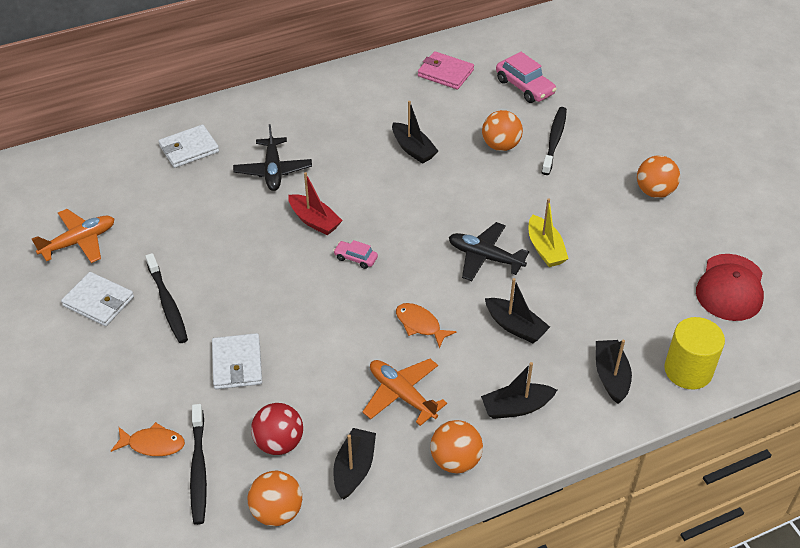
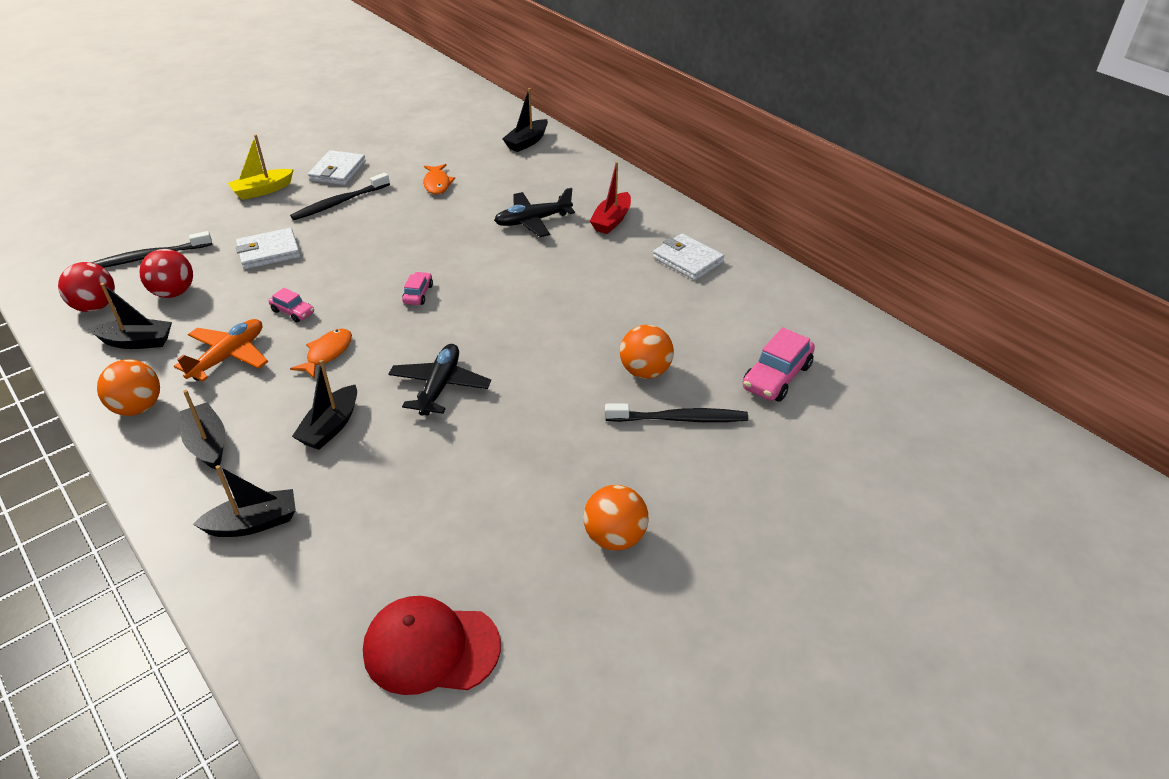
camera: 75 degrees right, 5 degrees down
orange plane [32,209,114,263] -> none
orange fish [111,422,185,456] -> orange fish moved to [423,164,455,194]
white wallet [159,124,219,168] -> white wallet moved to [653,233,724,280]
orange ball [248,471,302,526] -> red ball [58,262,115,312]
red boat [288,172,343,235] -> red boat moved to [590,162,631,234]
black boat [392,101,438,164] -> black boat moved to [502,88,548,152]
pink wallet [418,51,474,89] -> none
yellow boat [529,199,569,267] -> yellow boat moved to [228,135,293,200]
yellow cylinder [664,317,725,389] -> none
none -> pink car [269,288,314,322]

